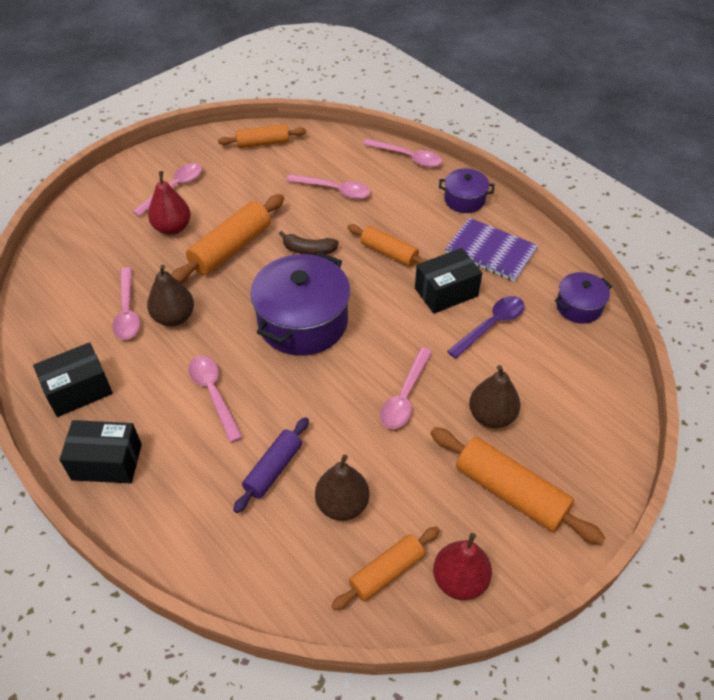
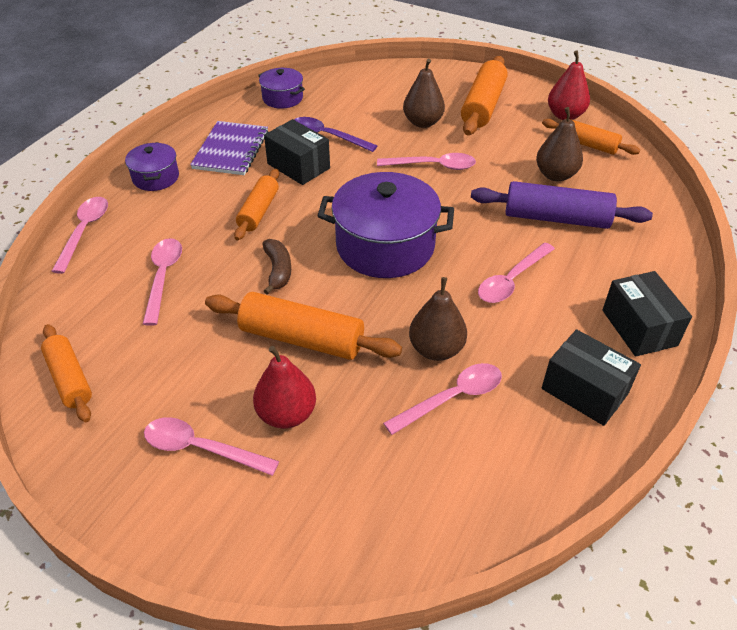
camera: 110 degrees left, 5 degrees down
purple rolling pin [233,417,309,513] -> purple rolling pin [471,181,653,229], size x1.56

